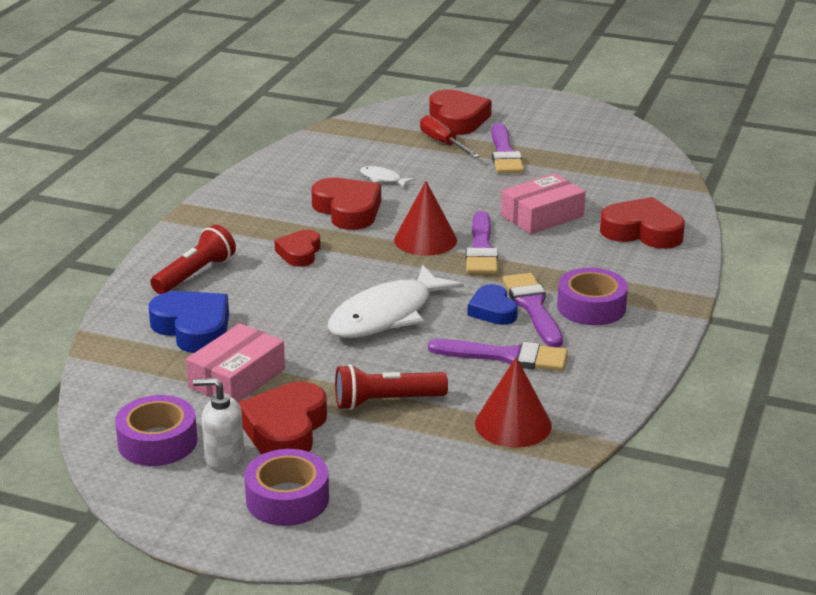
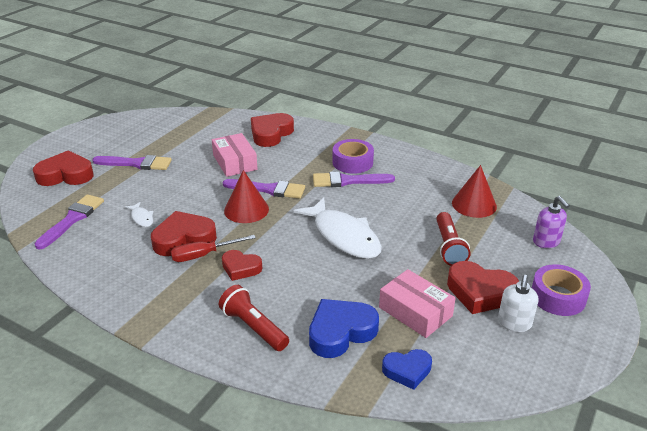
camera: 80 degrees left, 5 degrees up
purple tape [115,395,197,466] -> none
white fish [360,166,415,188] -> white fish turned 75 degrees counterclockwise [125,202,153,227]
red screwdriver [420,115,480,158] -> red screwdriver moved to [171,235,256,262]
purple brush [428,339,568,371] -> purple brush moved to [34,194,104,250]
blue heart [467,284,518,325] -> blue heart moved to [382,349,432,390]
none -> purple soap dispenser [533,196,570,248]

